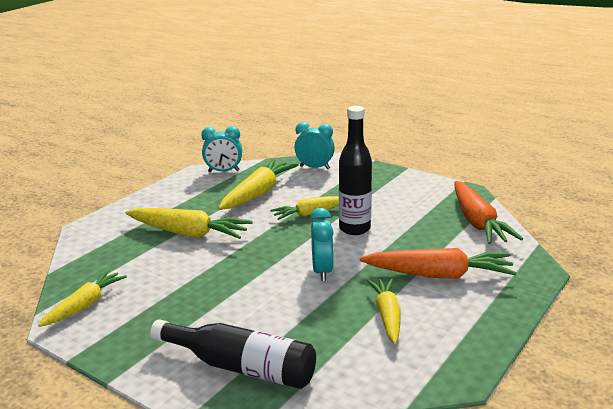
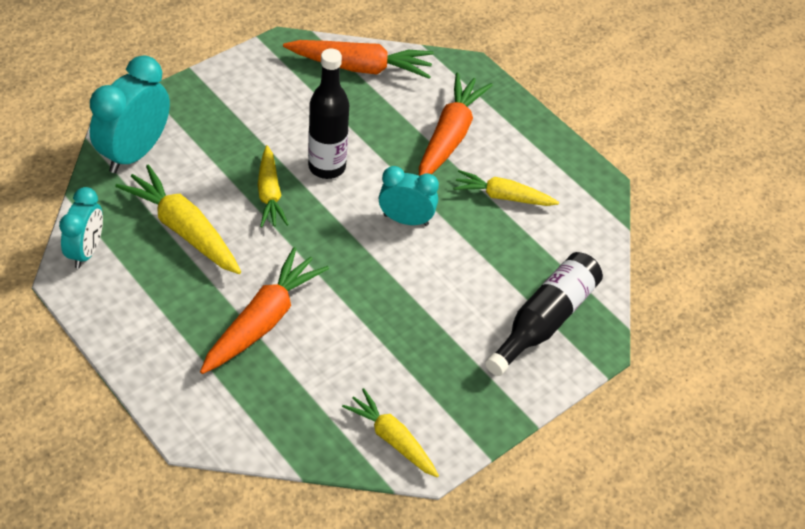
camera: 80 degrees left, 25 degrees up
yellow carrot [126,208,253,239] -> orange carrot [200,247,329,374]
turquoise clock [294,122,335,169] -> turquoise clock [90,55,170,173], size x1.57

